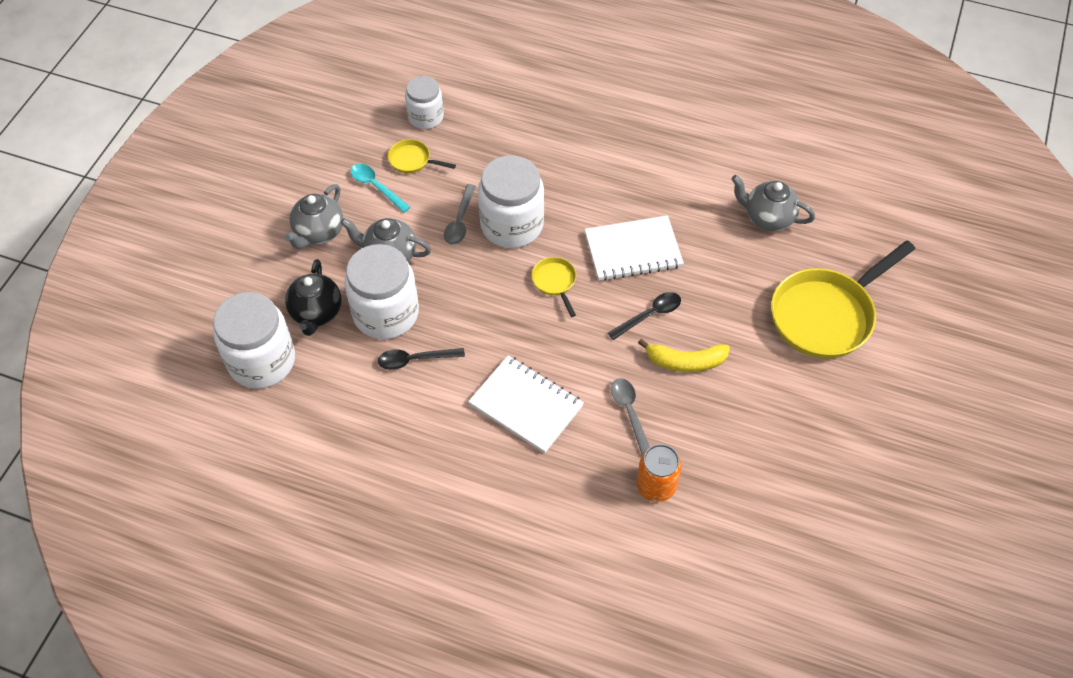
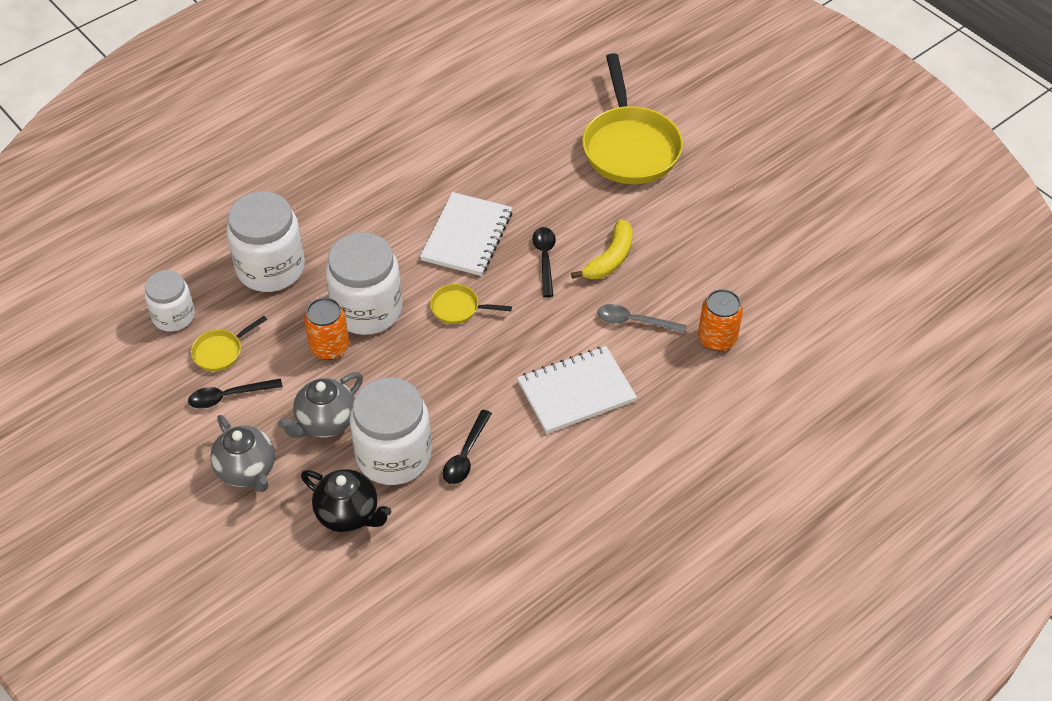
camera: 60 degrees left, 5 degrees down
white jar [213,292,295,389] -> white jar moved to [226,191,305,292]
turquoise spoon [350,164,410,213] -> black spoon [188,378,283,409]
grey spoon [444,184,476,245] -> orange can [304,298,349,360]
grey teapot [731,175,815,231] -> none

